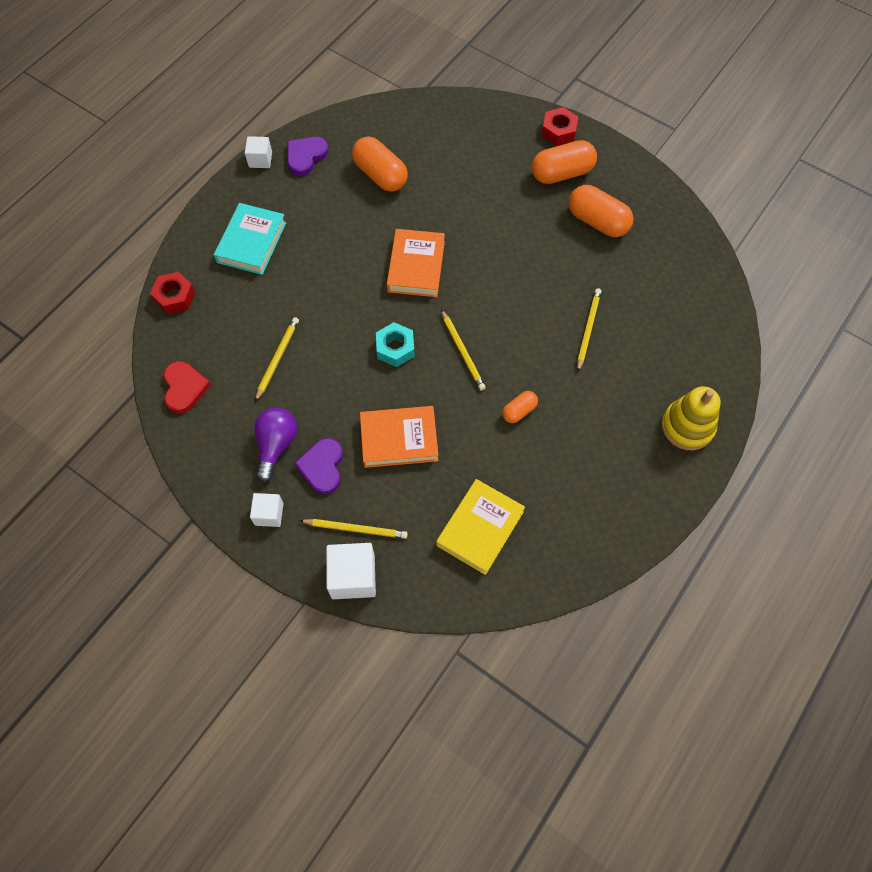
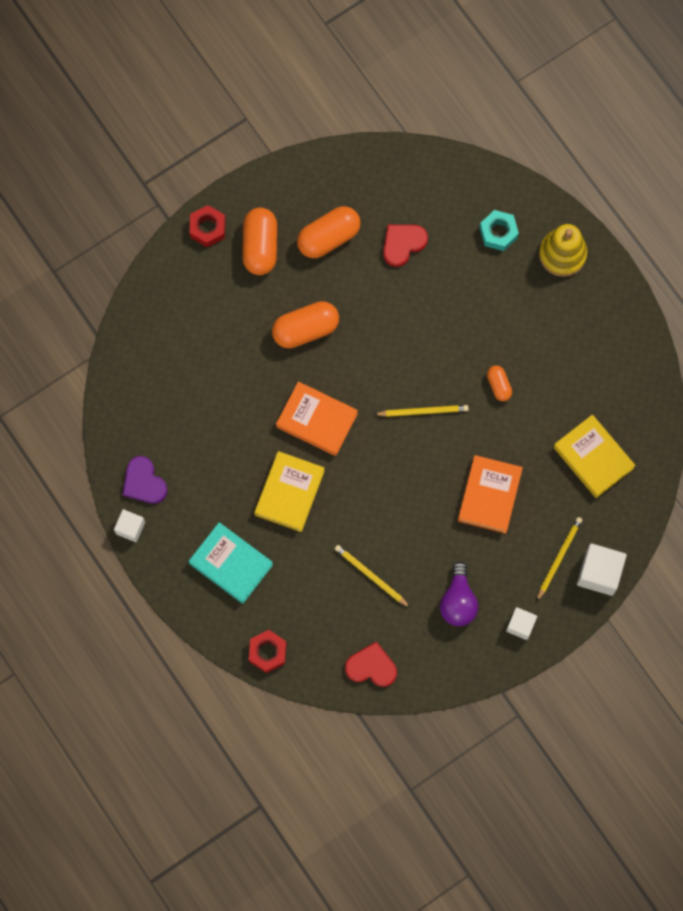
camera: 70 degrees left, 10 degrees up
purple light bulb [254,407,297,483] -> purple light bulb turned 120 degrees counterclockwise [440,561,478,626]
purple heart [294,438,343,494] -> none
orange capsule [352,136,408,192] -> orange capsule moved to [272,301,339,348]
turquoise nut [376,322,415,367] -> turquoise nut moved to [480,210,519,251]
yellow pencil [577,288,601,371] -> none
none -> yellow book [255,451,324,532]
none -> red heart [383,225,428,267]

